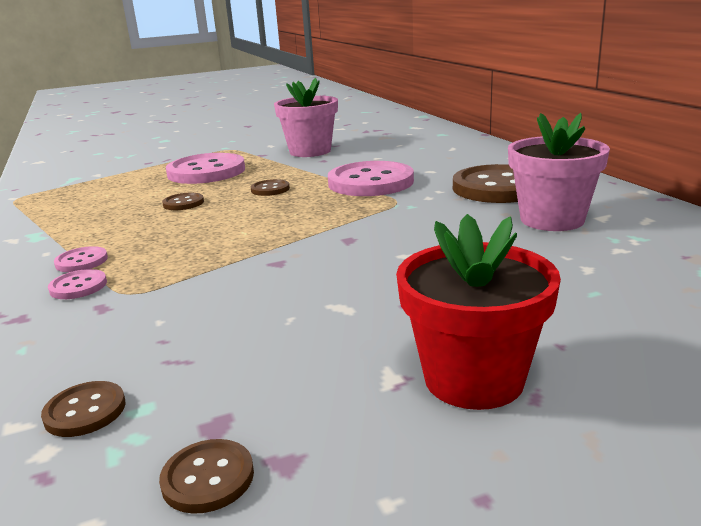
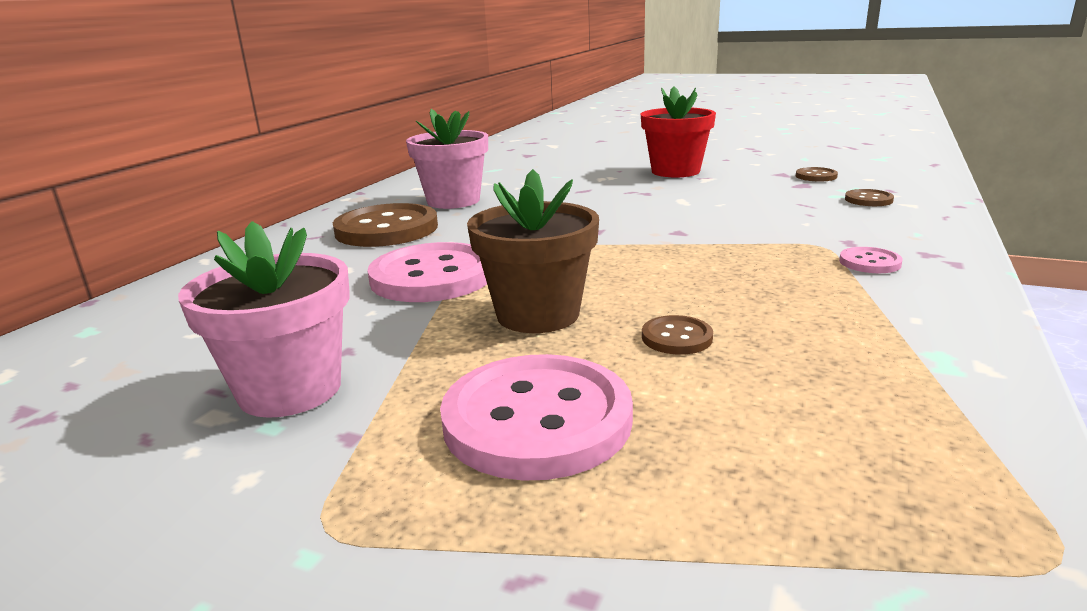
camera: 135 degrees left, 0 degrees up
pink button [54,246,108,272] -> none
brown button [251,179,290,196] -> brown flower pot [467,169,599,333]

